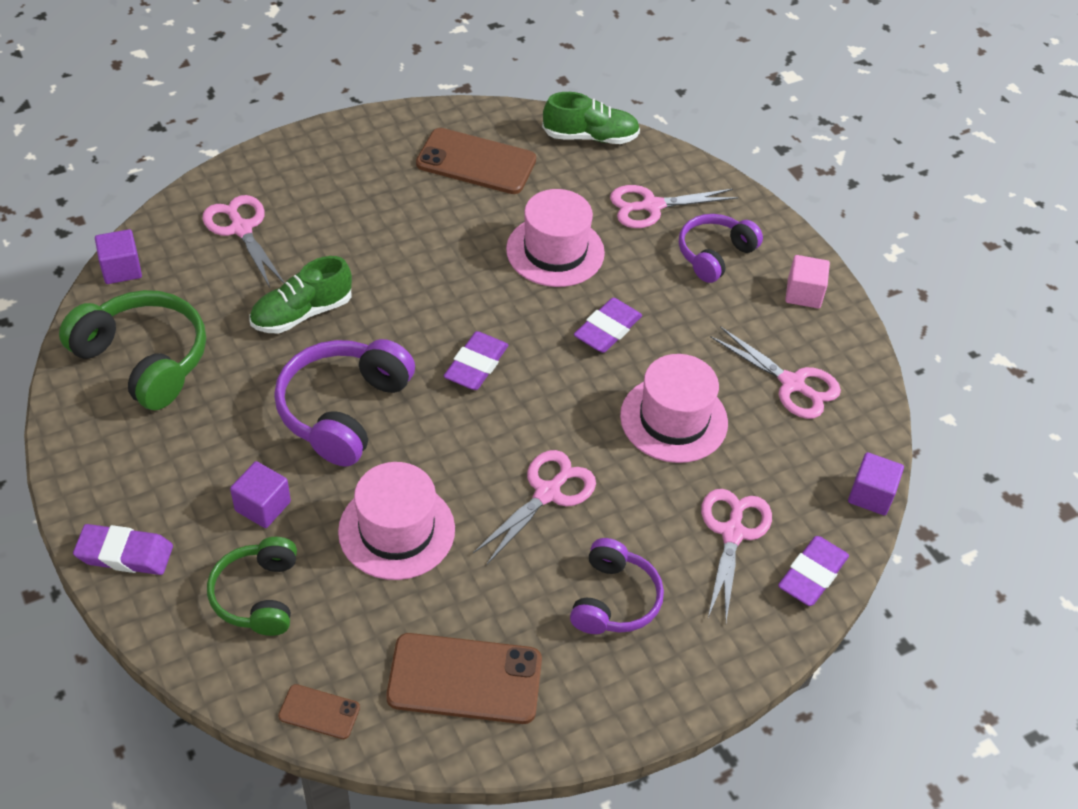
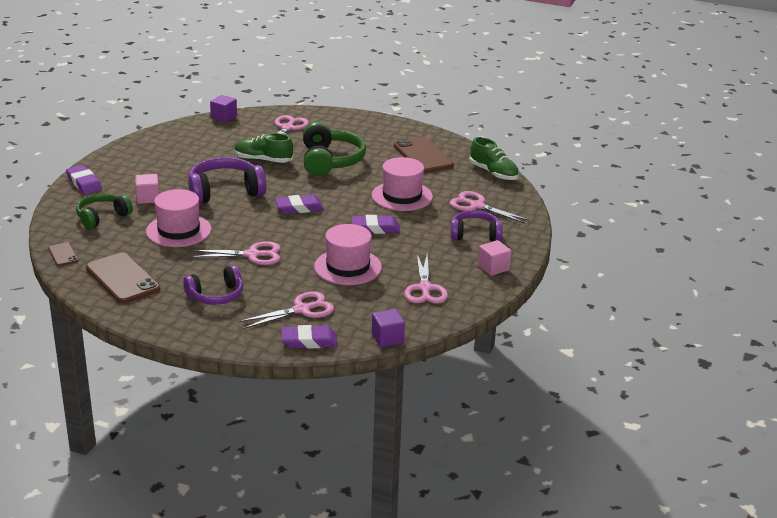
camera: 50 degrees right, 20 degrees down
green headphones [59,290,206,410] -> green headphones moved to [303,122,366,176]
purple cube [230,461,291,528] -> pink cube [135,174,159,204]

